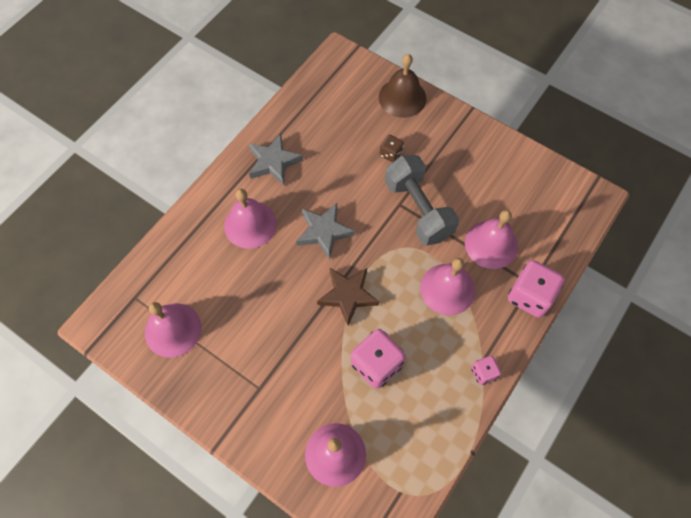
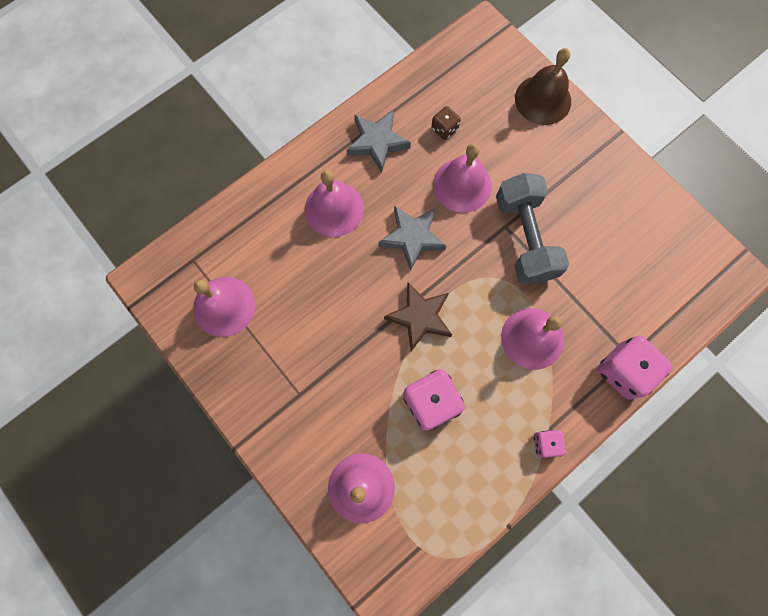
camera: 15 degrees right, 10 degrees up
brown dice [380,135,404,163] -> brown dice moved to [431,106,461,140]
pink bell [465,210,518,269] -> pink bell moved to [433,144,492,213]

